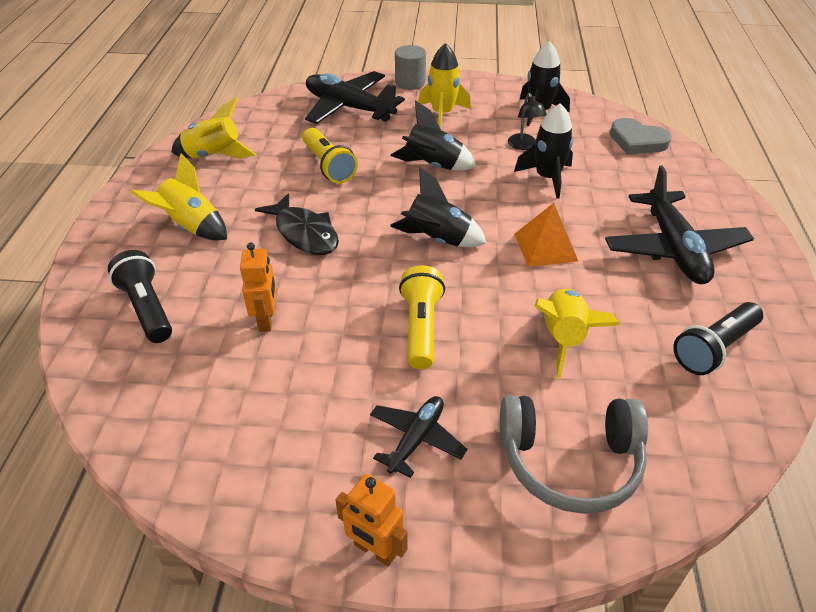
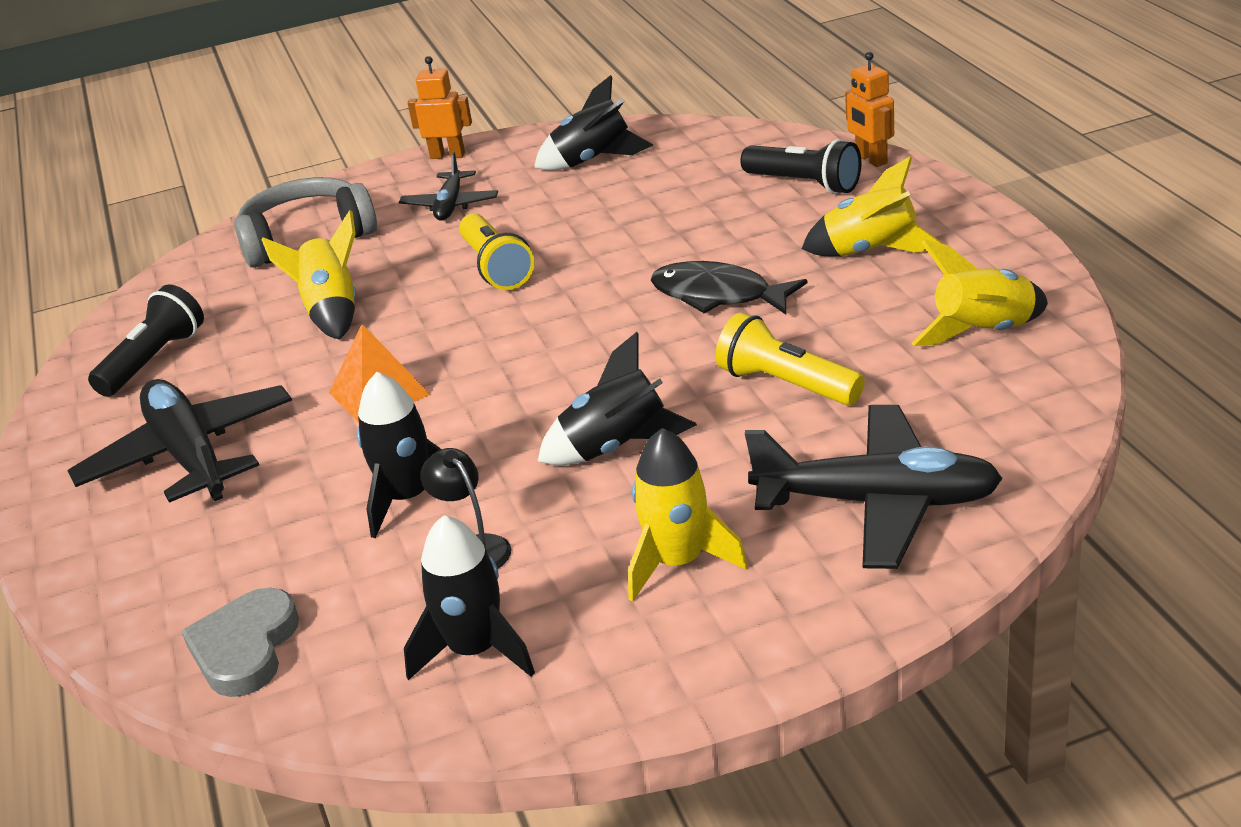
camera: 160 degrees right, 10 degrees down
orange robot [240,242,276,332] -> orange robot moved to [845,52,894,167]
black rocket [390,167,486,247] -> black rocket moved to [534,75,653,171]
grey cylinder [395,45,426,90] -> none
grey heart [610,118,672,154] -> grey heart turned 90 degrees counterclockwise [181,588,299,697]

